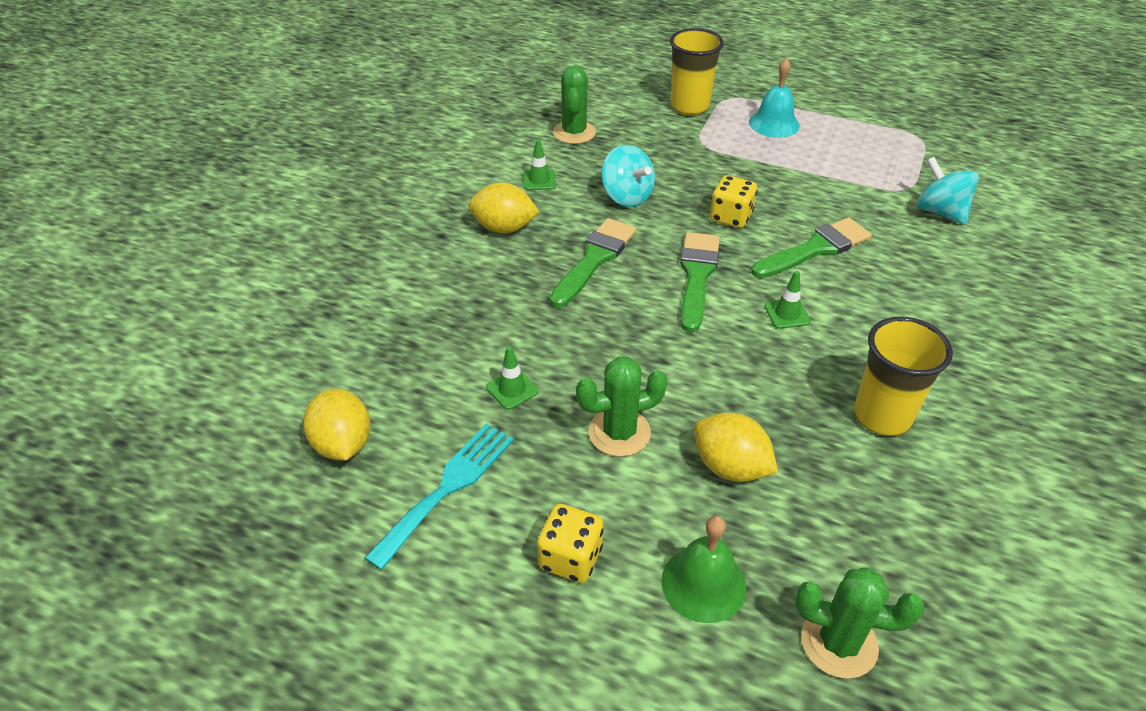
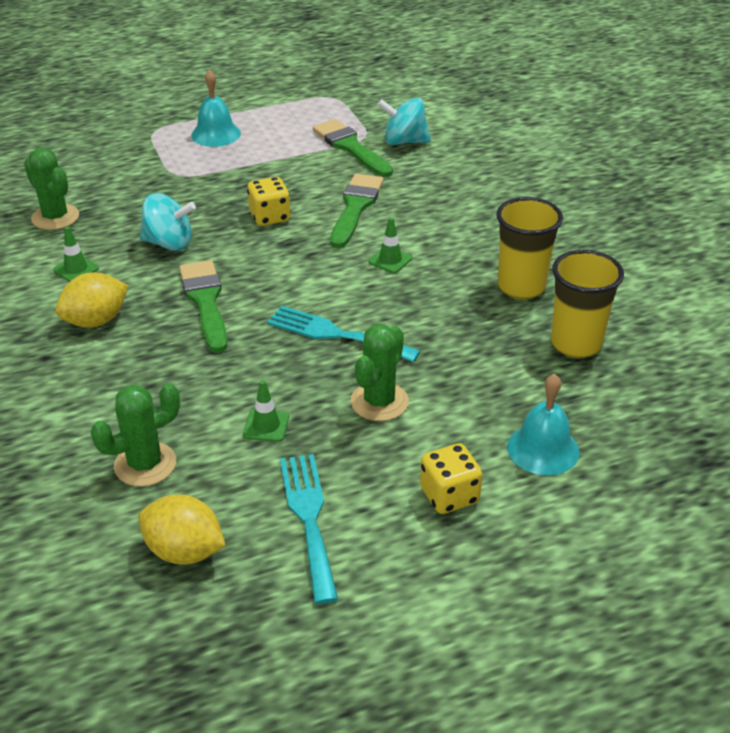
camera: 45 degrees left, 5 degrees down
green bell [661,516,746,623] -> turquoise bell [507,373,580,475]
yellow cup [670,28,724,116] -> yellow cup moved to [551,250,624,358]
green brush [680,232,720,332] -> green brush moved to [313,119,393,177]
yellow lemon [694,413,778,482] -> none
green cactus [795,568,924,679] -> green cactus moved to [91,383,180,487]
none -> turquoise fork [267,306,420,362]

